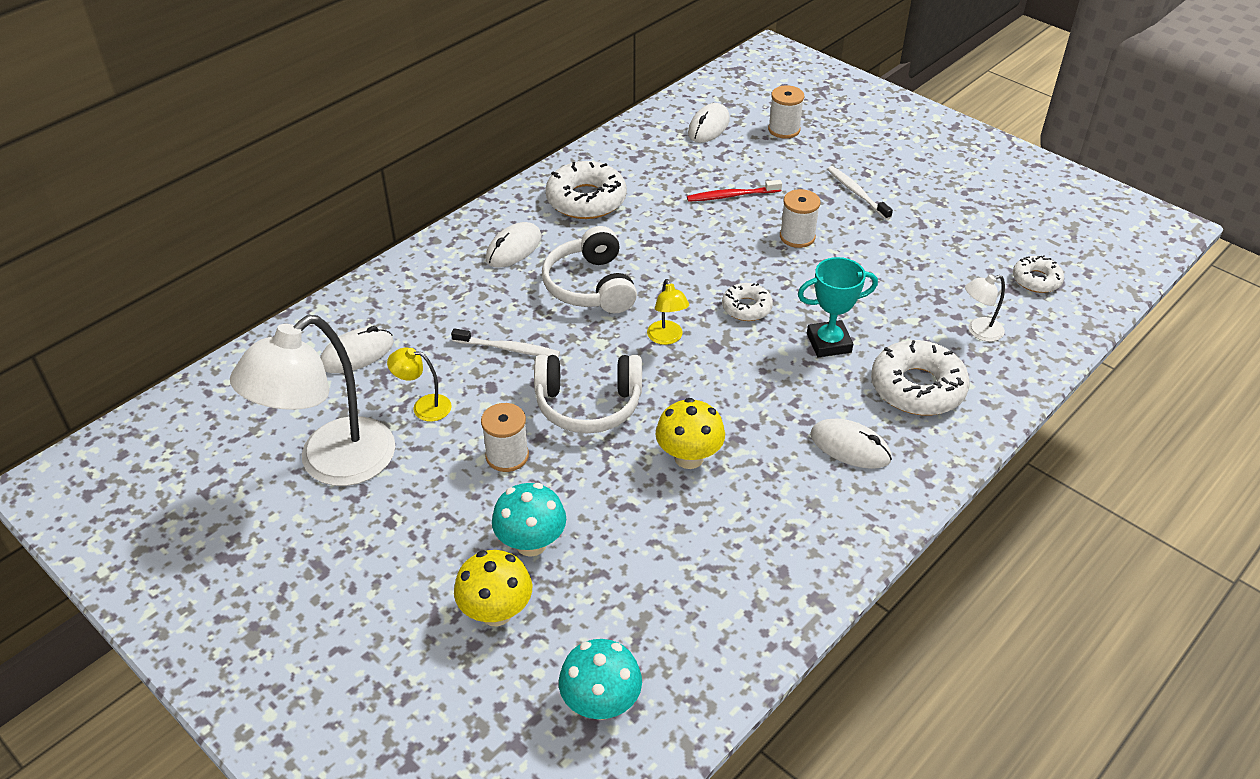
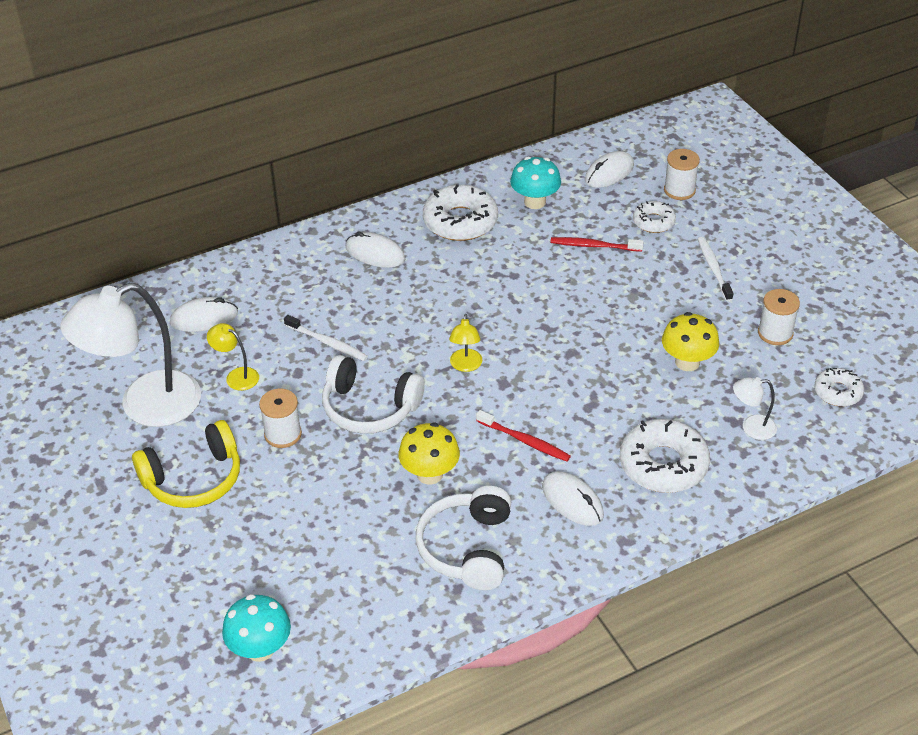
camera: 20 degrees right, 0 degrees up
yellow mushroom [454,550,532,626] -> yellow mushroom moved to [662,312,719,371]
white mouse [486,222,542,268] -> white mouse turned 60 degrees clockwise [346,232,405,268]
turquoise mushroom [492,483,566,557] -> turquoise mushroom moved to [510,156,561,209]
white headphones [542,226,637,313] -> white headphones moved to [416,486,511,590]
white donut [722,283,773,321] -> white donut moved to [633,201,676,233]
white spool [780,189,820,248] -> white spool moved to [758,289,800,345]
turquoise trophy [798,257,878,357] -> none
none -> yellow headphones [132,420,240,508]
none -> red toothbrush [476,410,571,462]

